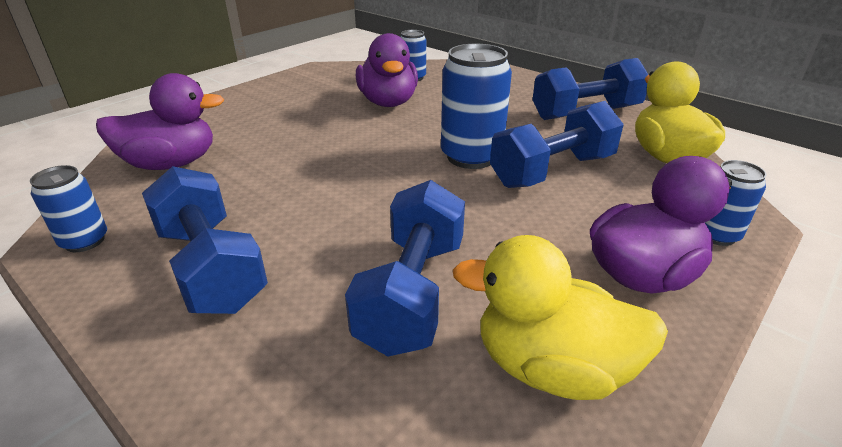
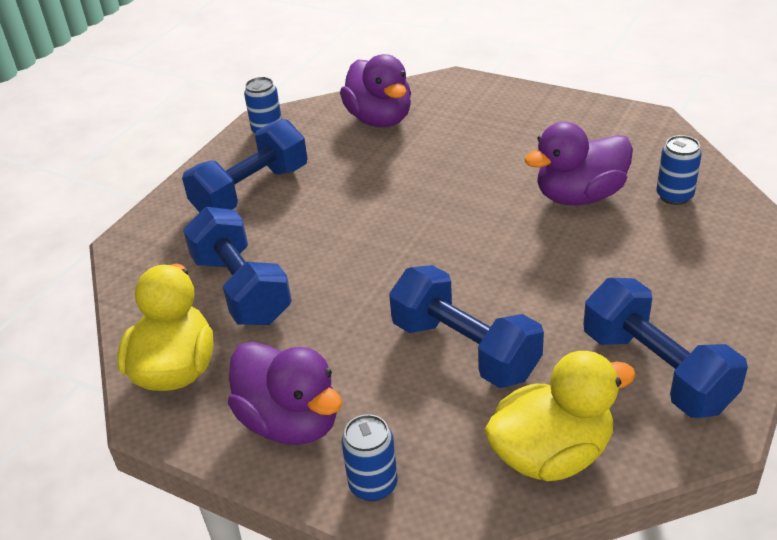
camera: 80 degrees right, 5 degrees up
blue dumbbell [345,180,465,356] -> blue dumbbell turned 60 degrees clockwise [183,207,292,325]
blue can [441,44,512,169] -> none

